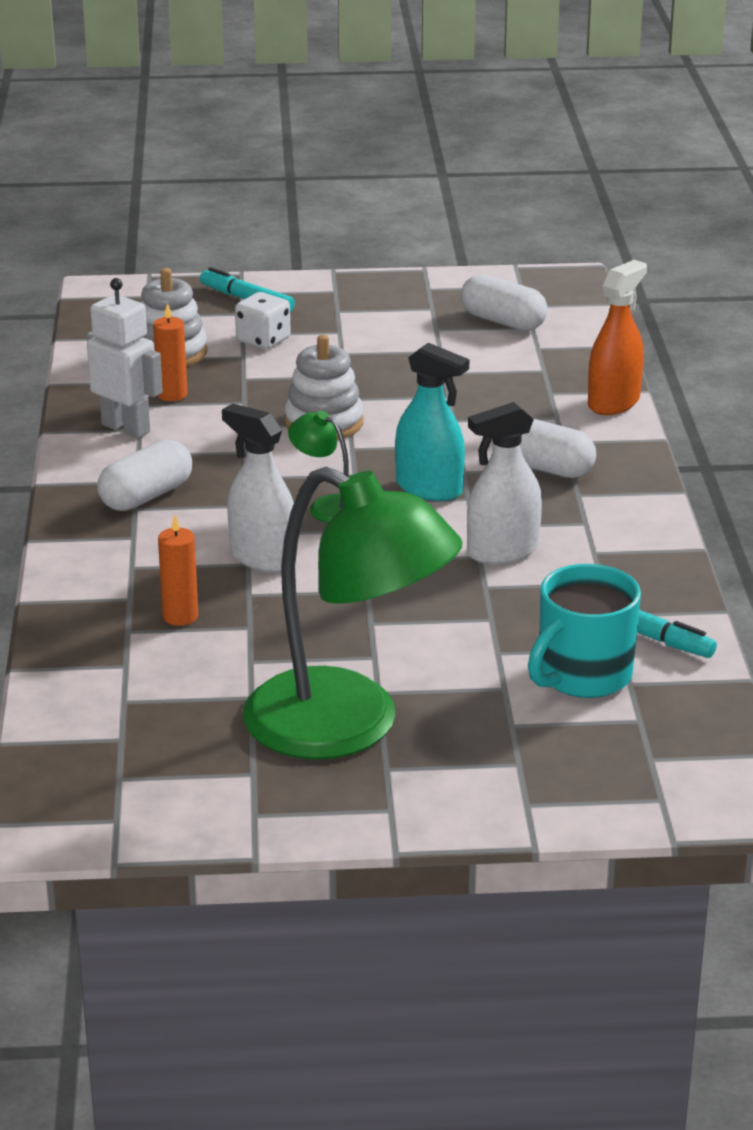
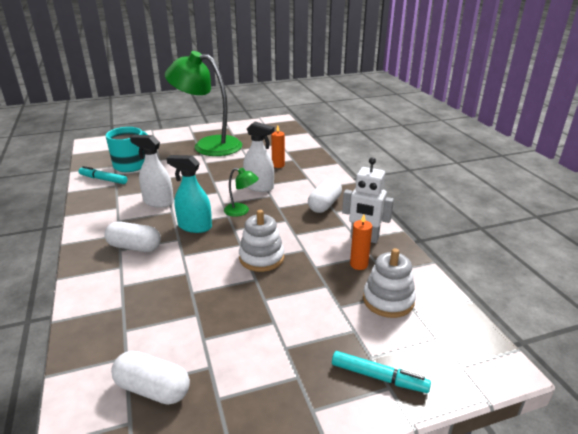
camera: 165 degrees right, 0 degrees up
white dice [235,292,291,349] -> none
white spray bottle [467,402,542,564] -> white spray bottle turned 120 degrees counterclockwise [130,135,174,208]
orange spray bottle [588,260,647,415] -> none

